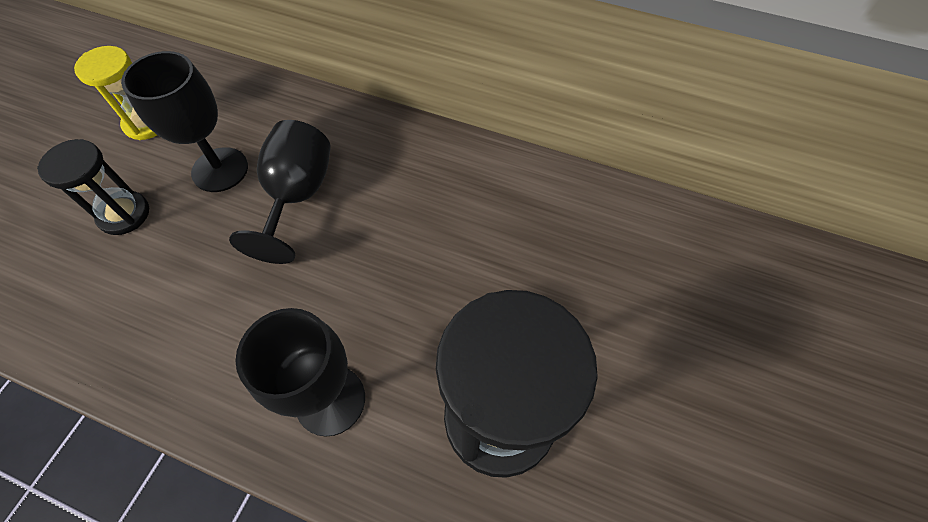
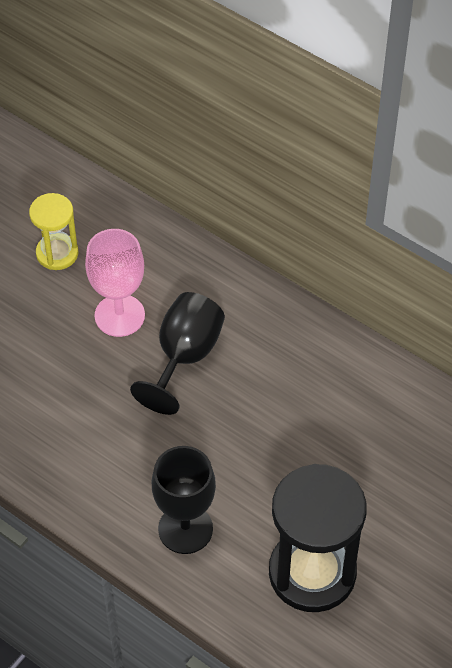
camera: 15 degrees right, 5 degrees down
black hourglass [37,139,149,235] -> none
black goblet [121,51,248,192] -> pink goblet [85,229,145,337]

